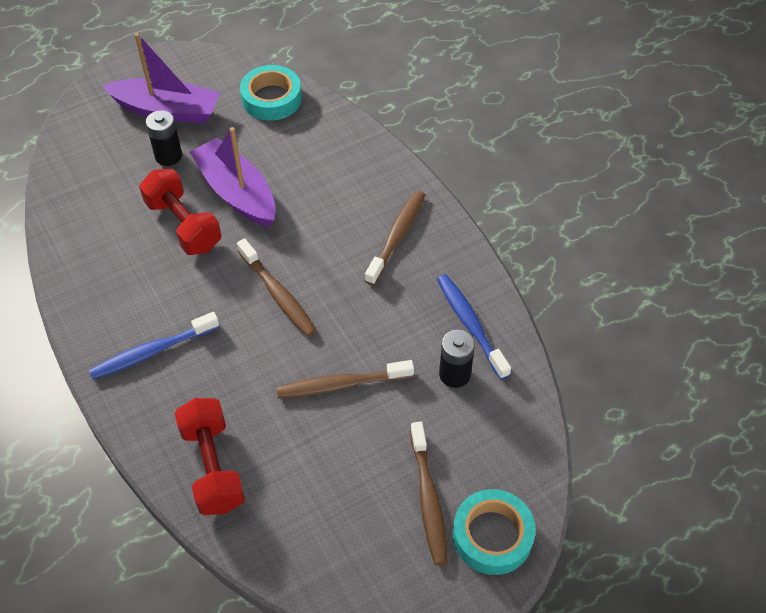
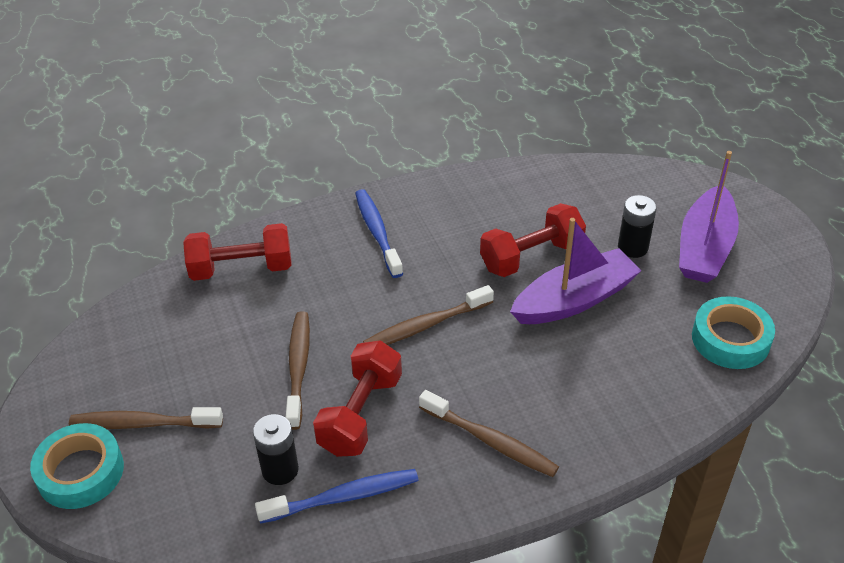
camera: 100 degrees right, 10 degrees down
none -> red dumbbell [313,340,402,457]

